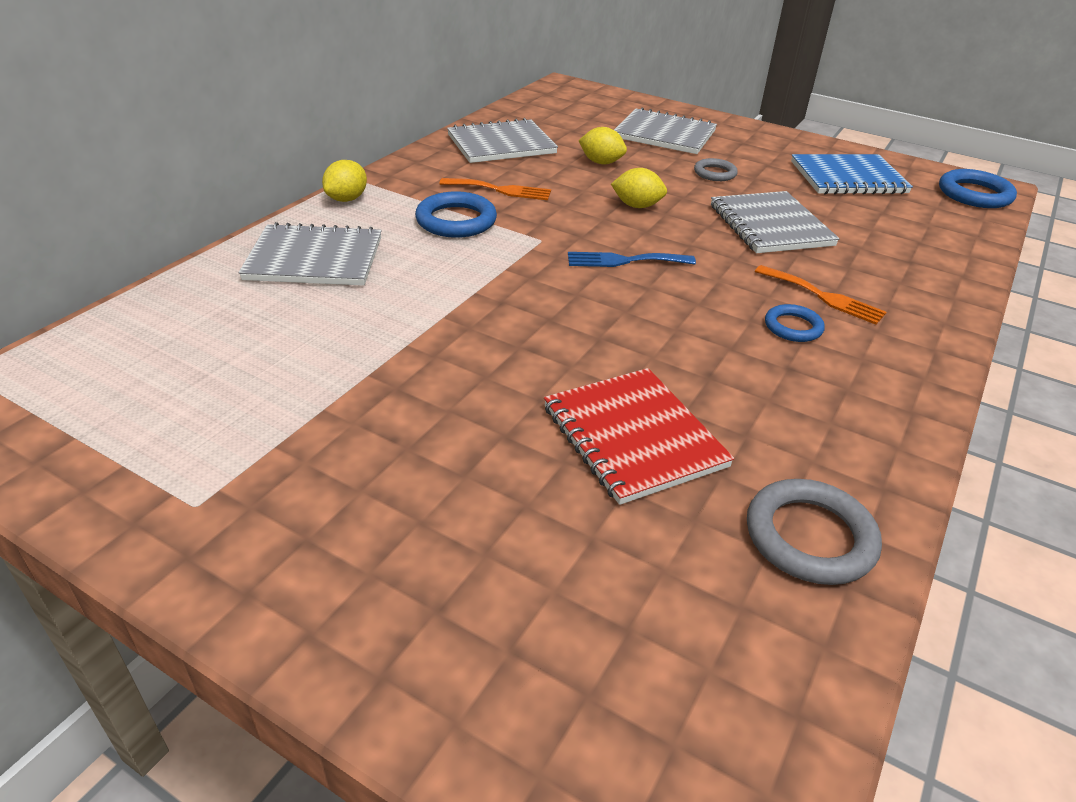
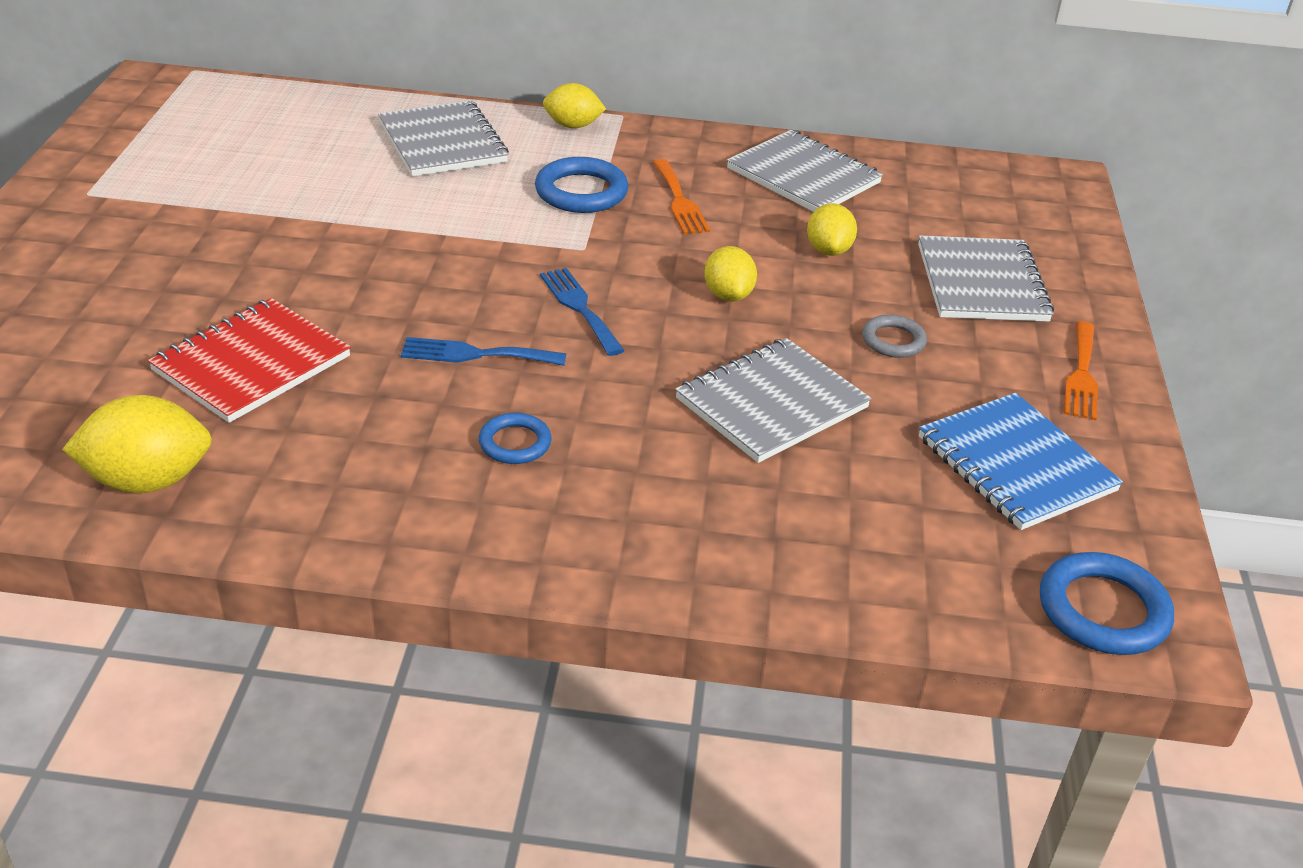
camera: 65 degrees right, 0 degrees up
grey ring [747,479,882,585] -> yellow lemon [62,395,212,493]
orange fork [755,265,887,325] -> orange fork moved to [1064,321,1098,420]
none -> blue fork [401,337,567,366]

